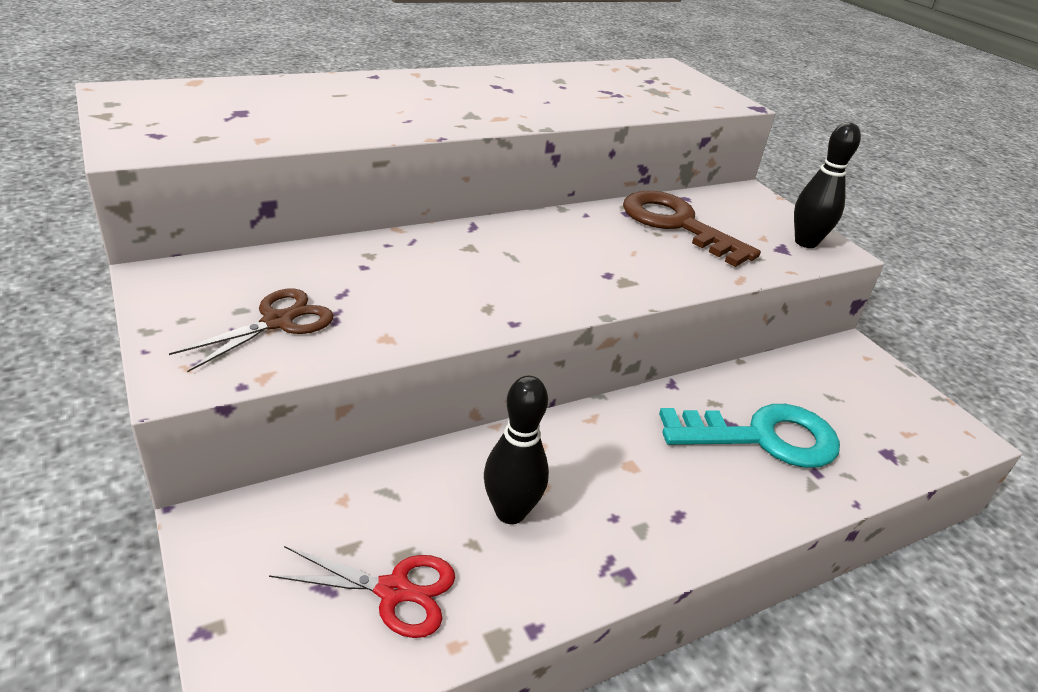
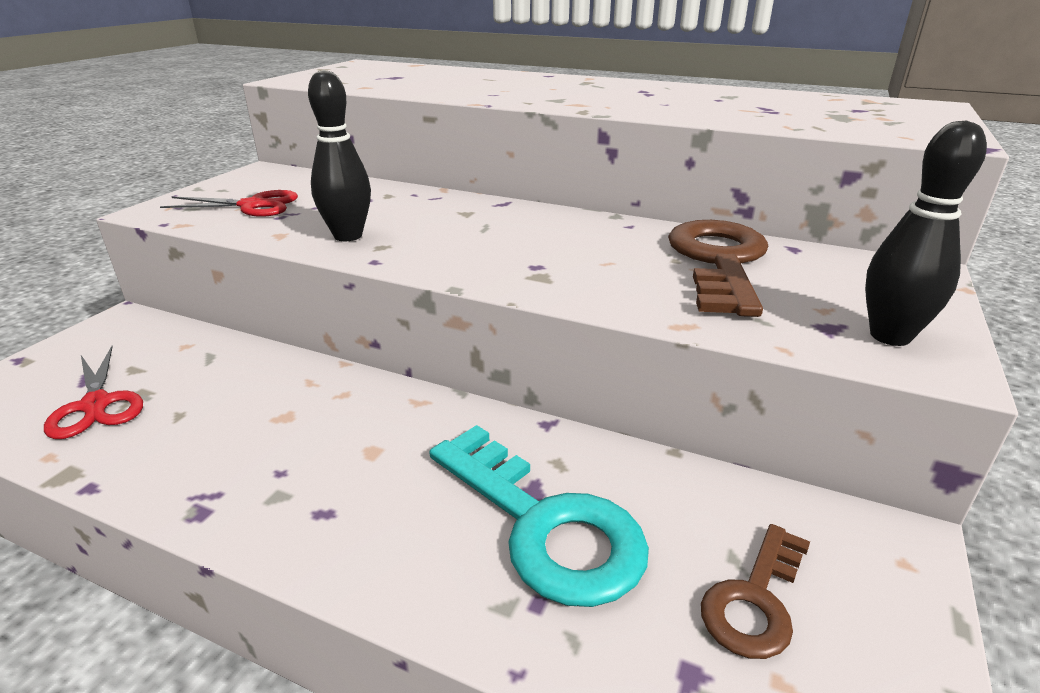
camera: 55 degrees right, 5 degrees down
brown scissors [169,289,334,373] -> red scissors [160,190,298,217]
black bowling pin [484,376,549,524] -> black bowling pin moved to [308,70,371,241]
none -> brown key [701,524,810,659]

